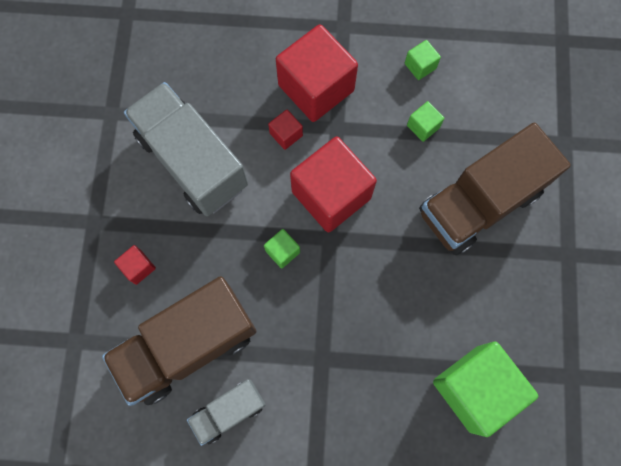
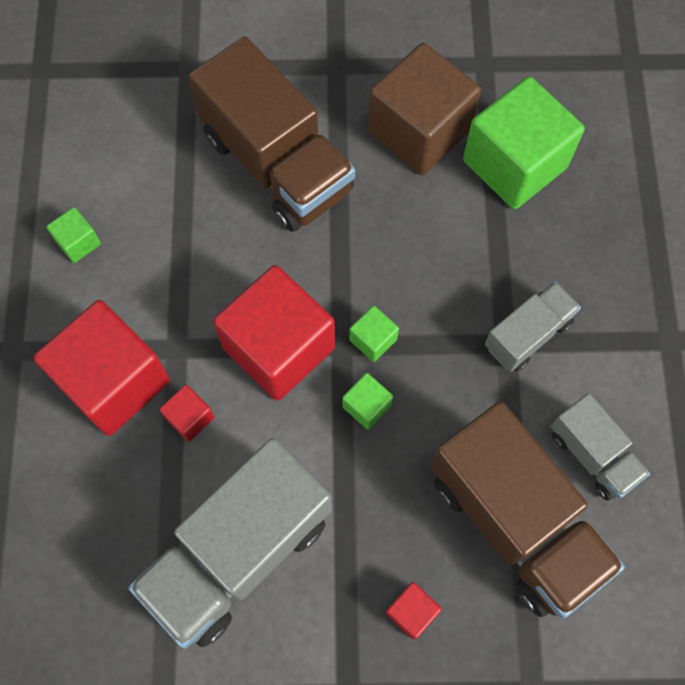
camera: 95 degrees left, 5 degrees down
green cube [407,101,445,142] -> green cube moved to [349,306,399,362]
none -> brown cube [368,43,481,175]
none -> grey truck [485,281,581,372]

